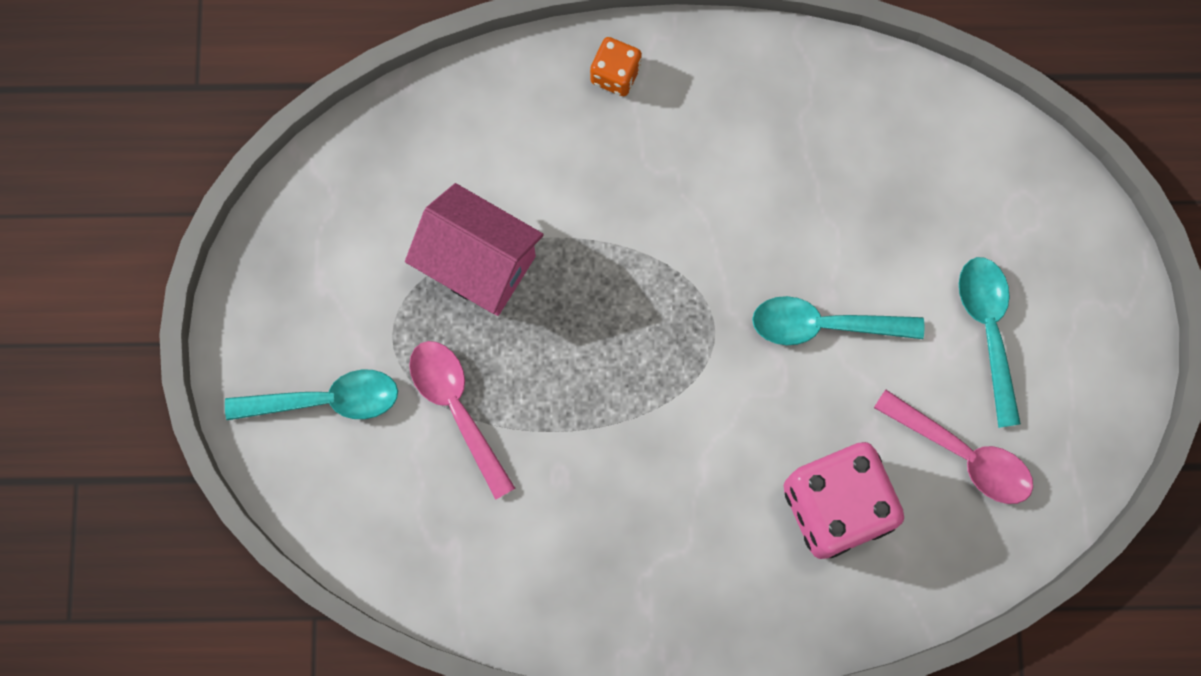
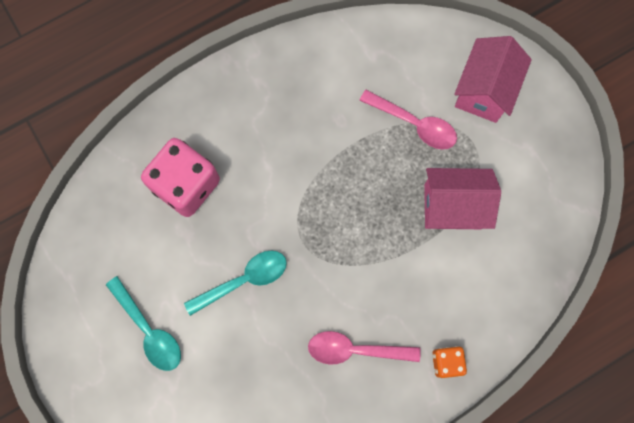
camera: 150 degrees right, 0 degrees up
turquoise spoon [225,370,398,420] -> pink house [454,36,532,123]
pink spoon [874,390,1033,504] -> pink spoon moved to [308,331,421,365]

